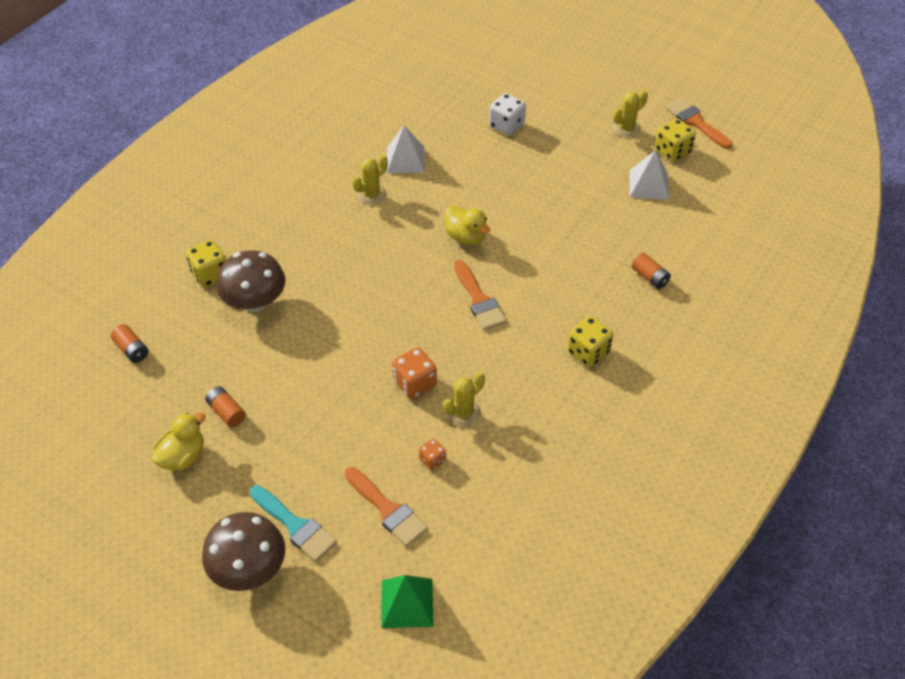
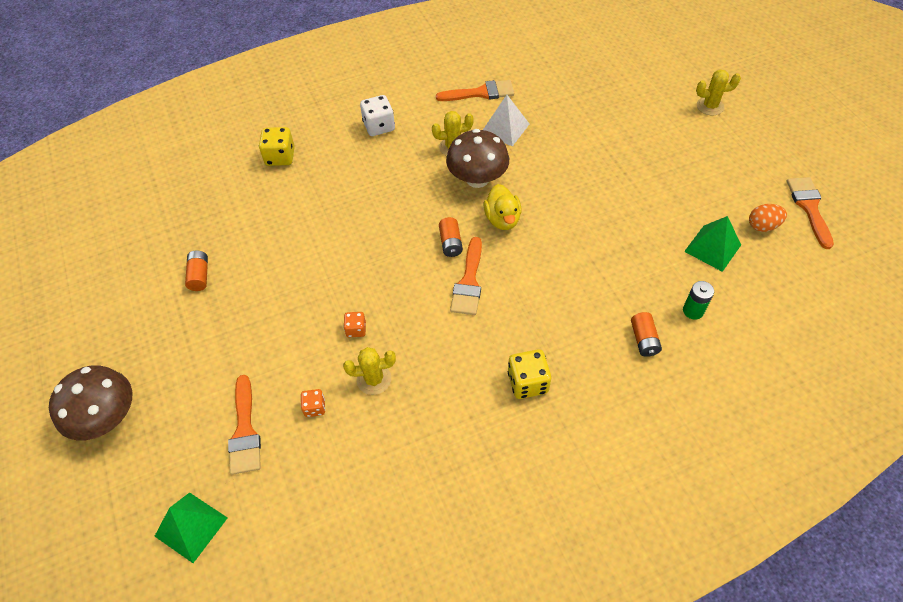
camera: 35 degrees right, 5 degrees up
orange battery [111,324,148,363] -> orange battery moved to [439,217,463,257]
yellow duck [152,413,205,470] -> none
brown mushroom [216,250,285,312] -> brown mushroom moved to [446,129,509,188]
turquoise brush [250,485,337,562] -> none
orange dice [392,347,437,399] -> orange dice [343,312,366,337], size x0.58
white dice [489,93,526,136] -> white dice moved to [360,95,395,136]
yellow cactus [613,90,648,138] -> yellow cactus moved to [696,69,741,116]
white pyramid [630,150,669,200] -> green pyramid [684,216,741,272]
yellow dice [655,119,696,162] -> orange egg [749,204,787,232]
none -> orange brush [436,80,514,101]
none -> green battery [683,281,714,320]

